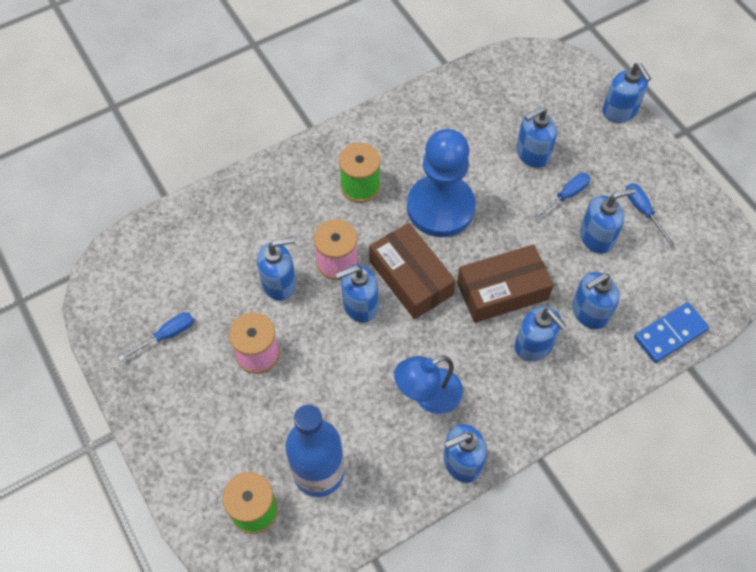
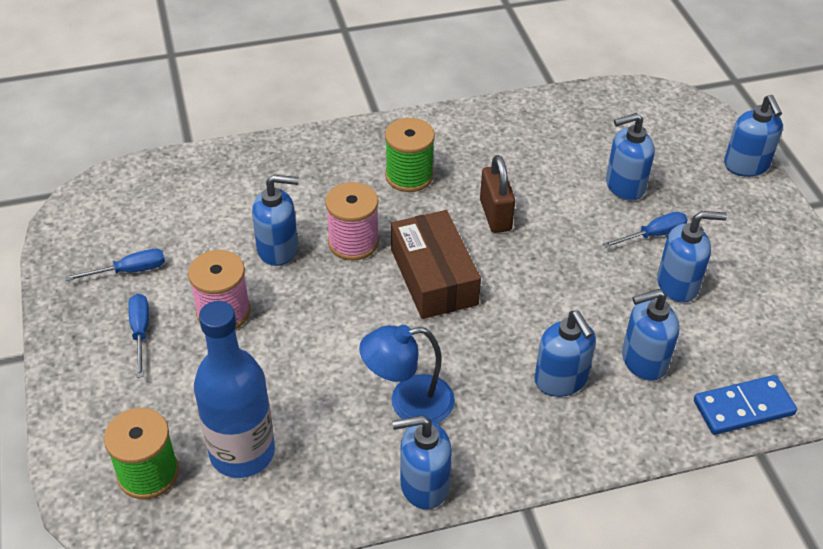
camera: 15 degrees right, 15 degrees down
blue soap dispenser [336,265,378,323] -> none
blue pawn [407,129,476,237] -> brown padlock [480,155,515,233]
brown box [457,244,554,323] -> none
blue screwdriver [626,183,674,246] -> blue screwdriver moved to [128,294,149,378]

